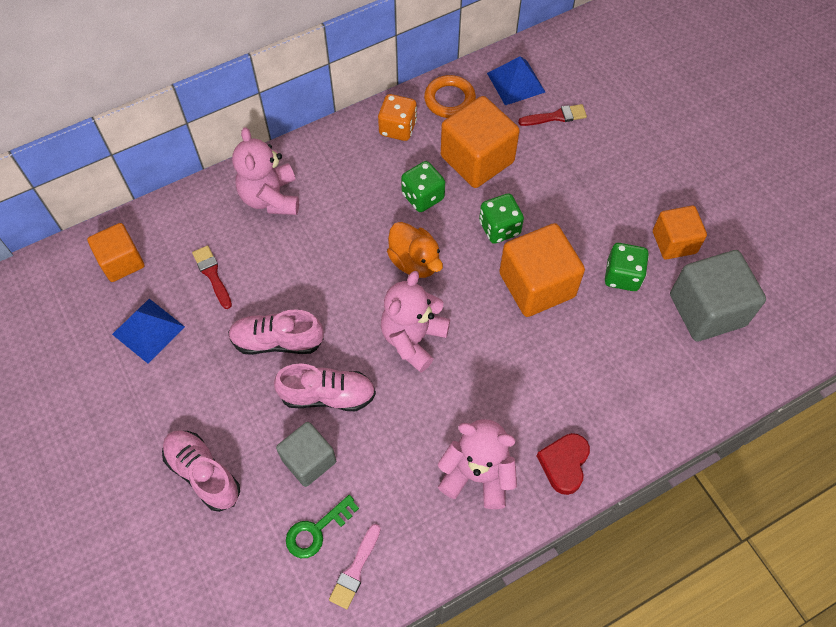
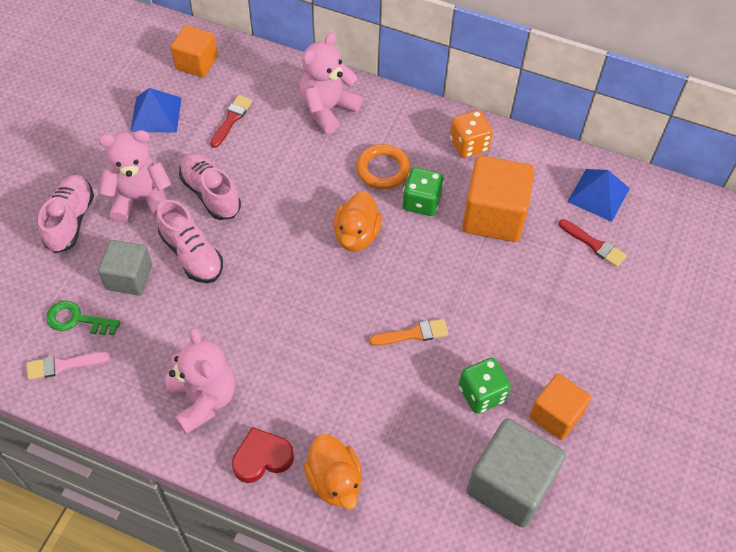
camera: 50 degrees right, 5 degrees down
pink teddy bear [381,271,450,372] -> pink teddy bear moved to [98,130,171,223]
orange ring [424,75,476,118] -> orange ring moved to [356,144,410,189]
green dice [479,193,524,244] -> none
orange cube [499,223,585,317] -> orange brush [369,319,449,346]
none -> orange duck [304,434,362,510]

